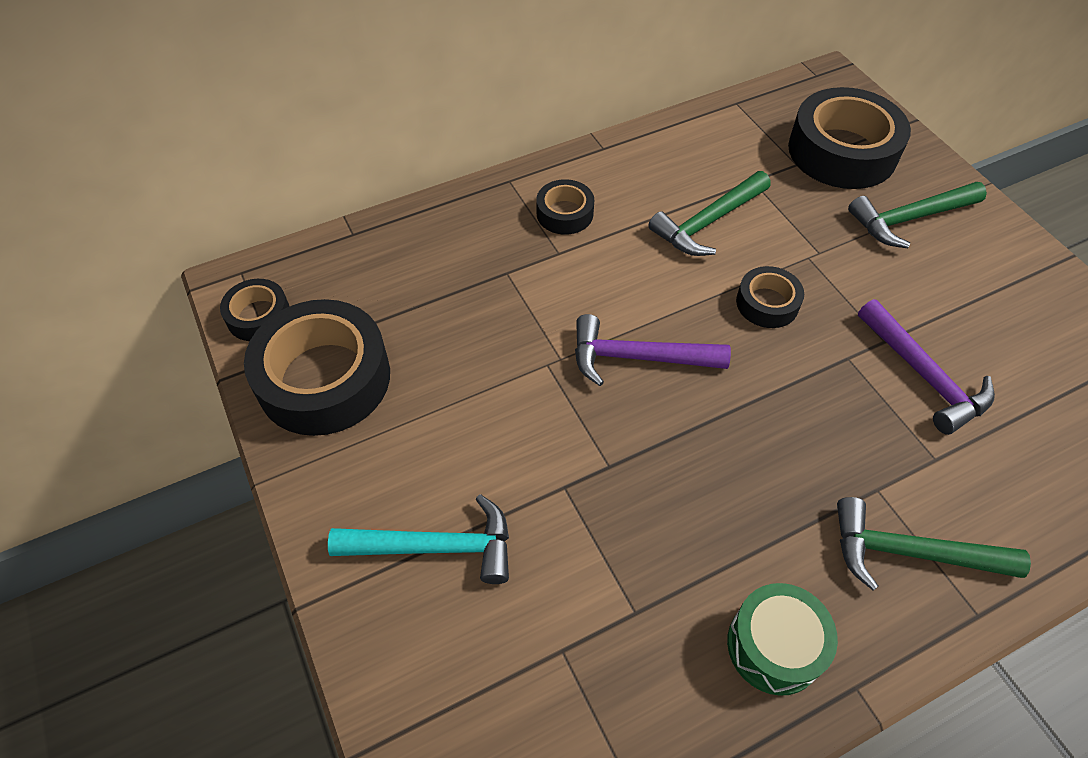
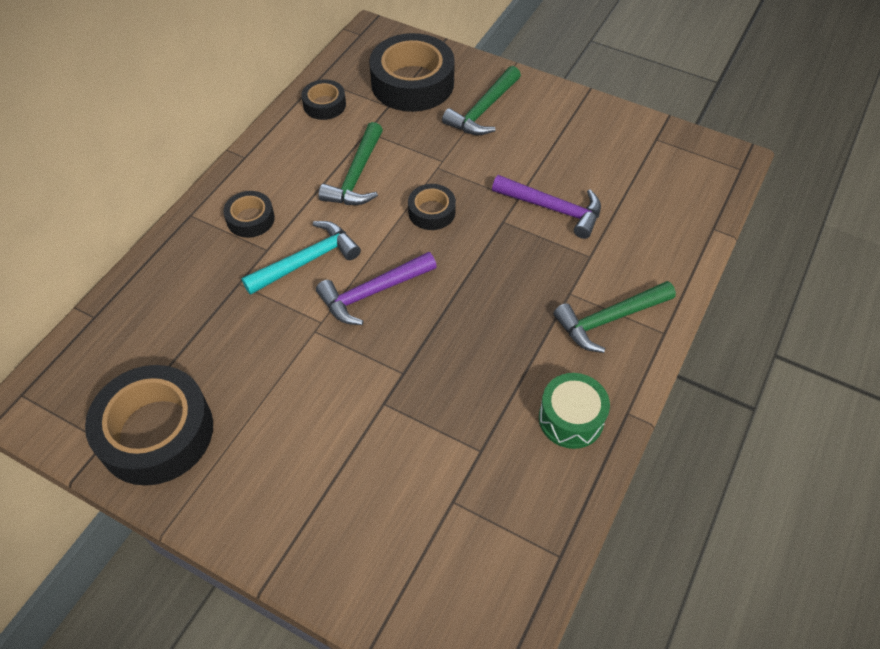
camera: 35 degrees left, 0 degrees up
black tape [220,279,290,341] -> black tape moved to [301,79,346,120]
turquoise hammer [328,494,509,584] -> turquoise hammer moved to [241,221,361,295]

